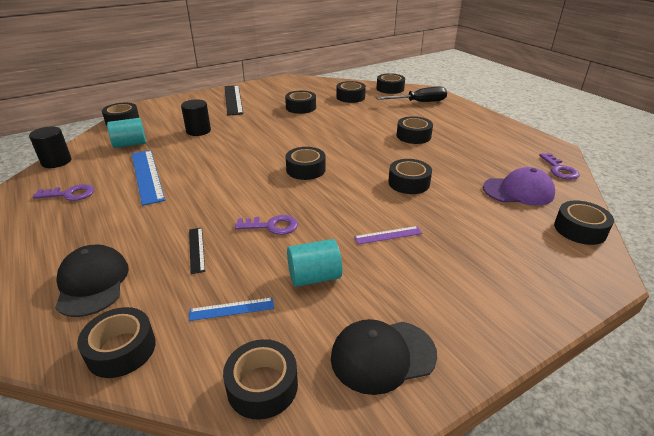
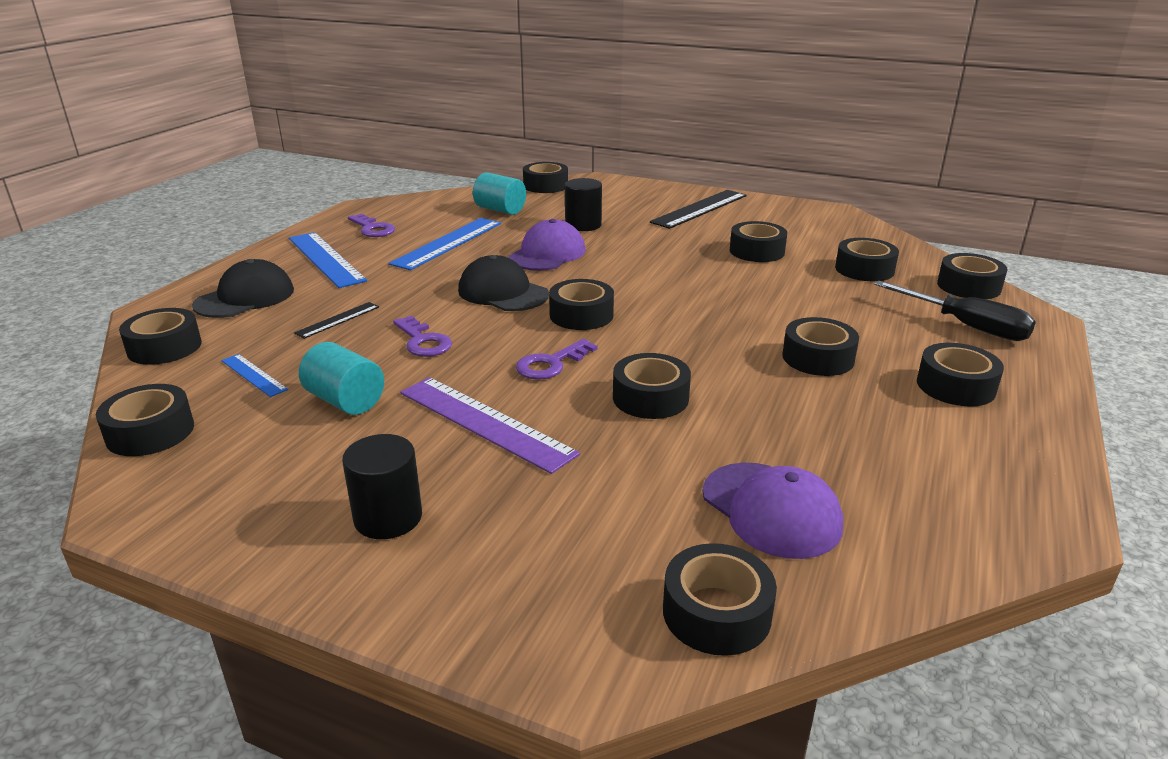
camera: 55 degrees right, 5 degrees down
black cylinder [29,127,71,168] -> black cylinder moved to [342,434,422,539]
black cap [331,319,437,395] -> black cap moved to [458,255,549,311]
purple ruler [354,226,422,244] -> purple ruler [400,377,580,474], size x1.94
purple key [539,153,580,180] -> purple key moved to [516,339,598,380]
none -> blue ruler [289,232,367,288]
none -> purple cap [509,219,586,271]
none -> black tape [917,343,1004,406]

